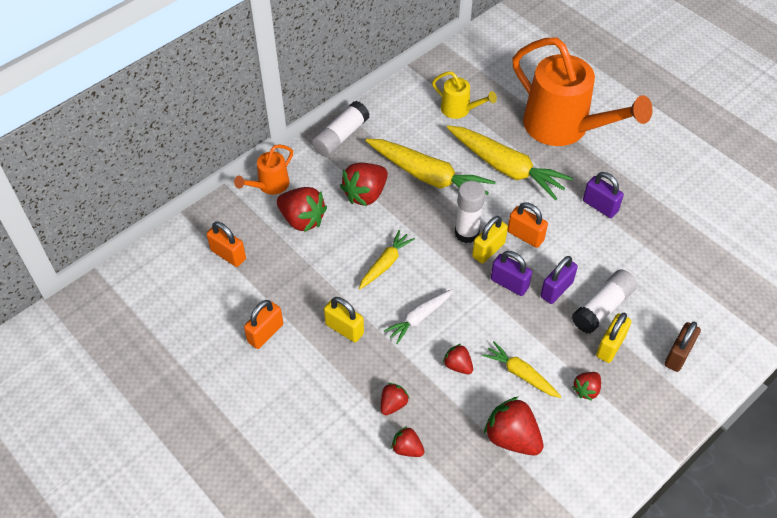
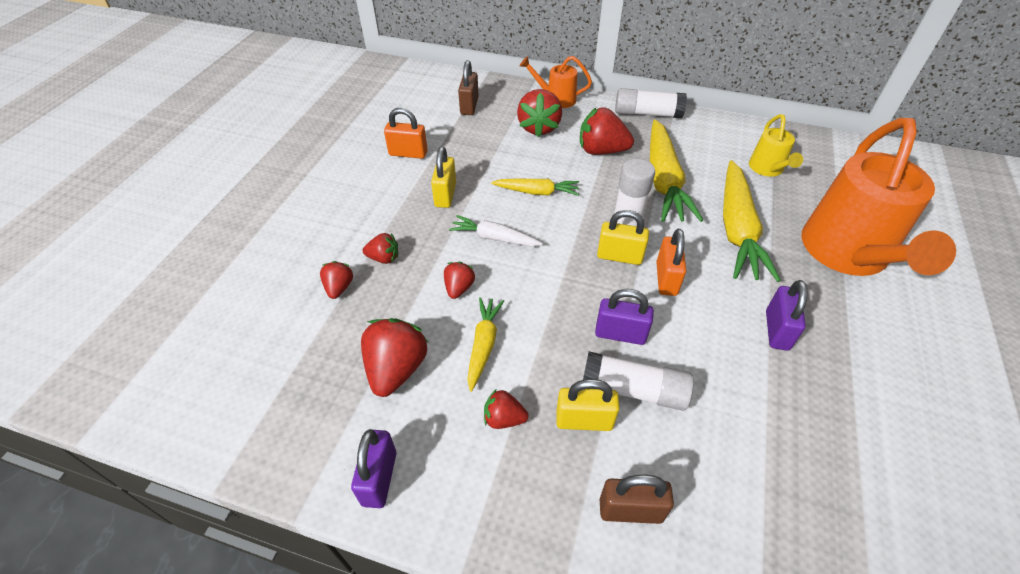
camera: 60 degrees right, 5 degrees down
orange padlock [206,221,246,267] -> brown padlock [458,60,479,115]
purple padlock [491,251,532,296] -> purple padlock moved to [351,429,396,508]

